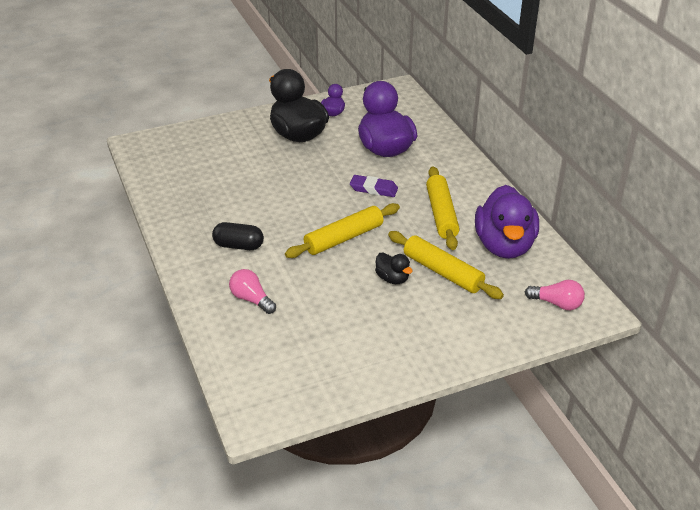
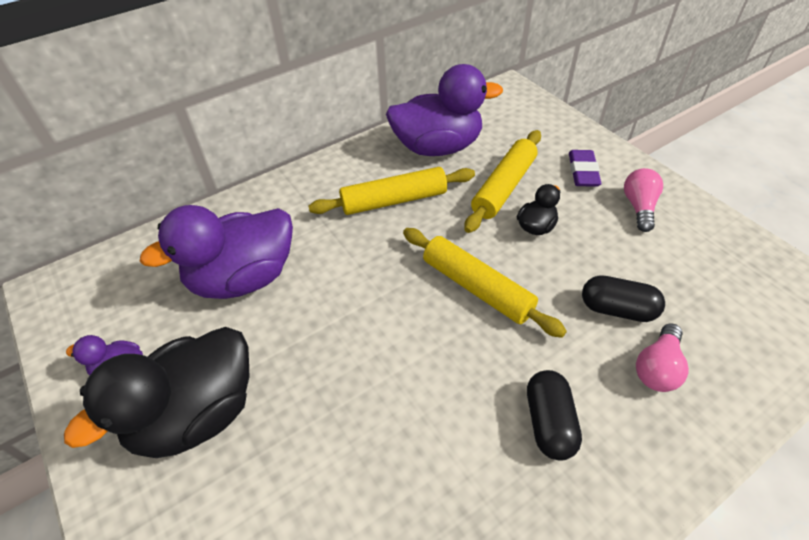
camera: 100 degrees left, 10 degrees up
purple eraser [350,175,398,197] -> purple eraser moved to [569,150,602,187]
pink light bulb [525,280,585,310] -> pink light bulb moved to [624,168,663,232]
none -> black capsule [582,275,665,322]

